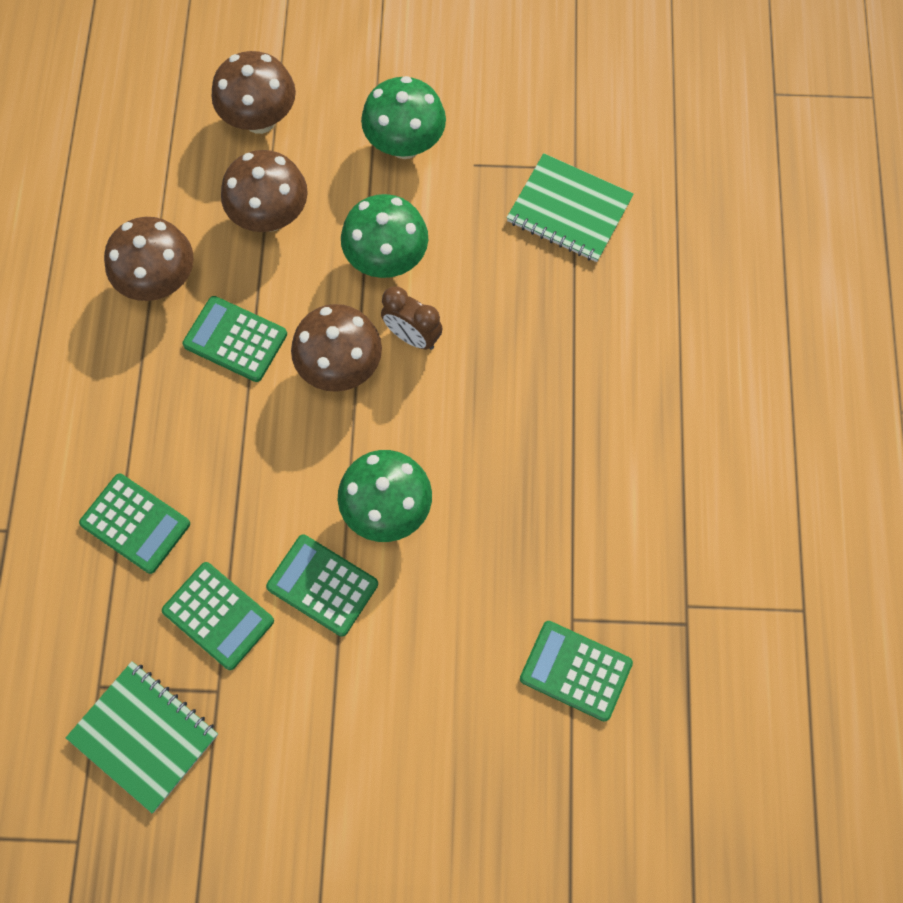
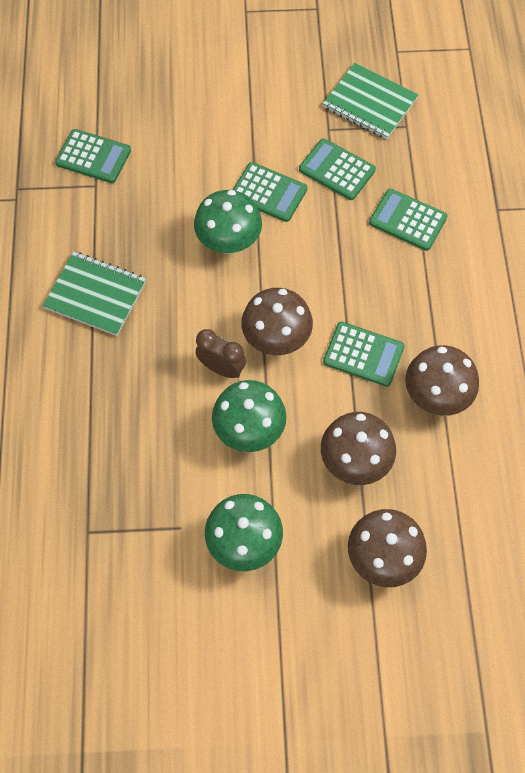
camera: 175 degrees right, 5 degrees down
green notebook [507,153,634,262] -> green notebook moved to [42,252,146,336]

